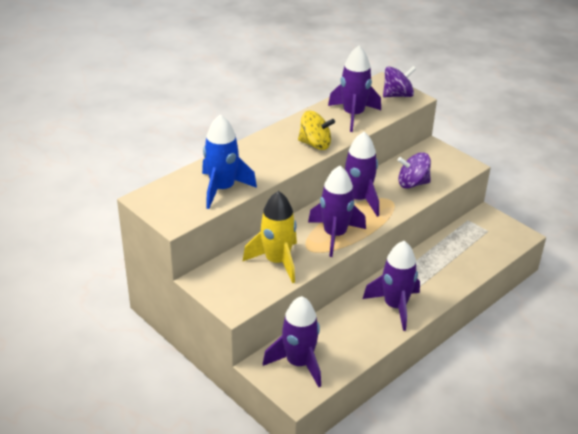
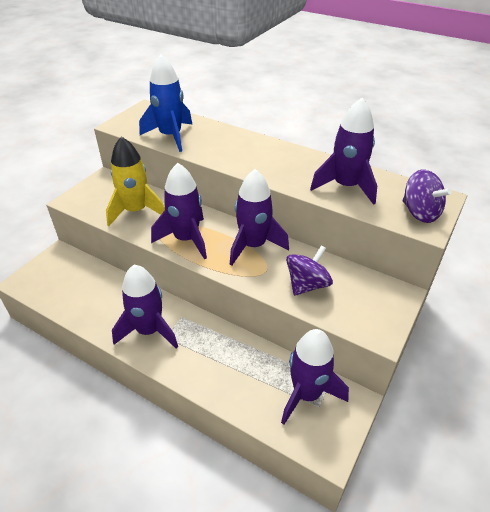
camera: 75 degrees right, 5 degrees up
purple rocket [263,296,321,387] -> purple rocket moved to [281,329,349,425]
yellow spinning top [298,111,335,150] -> none
purple spinning top [398,152,431,189] -> purple spinning top turned 60 degrees clockwise [286,245,333,296]

